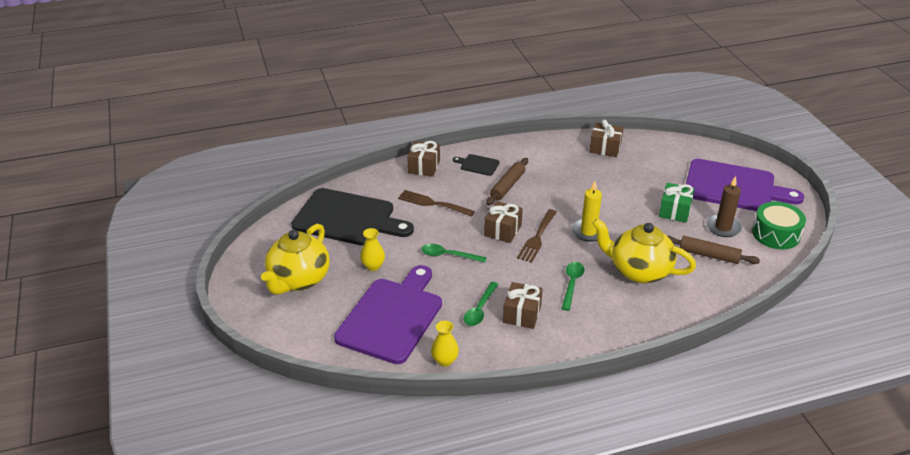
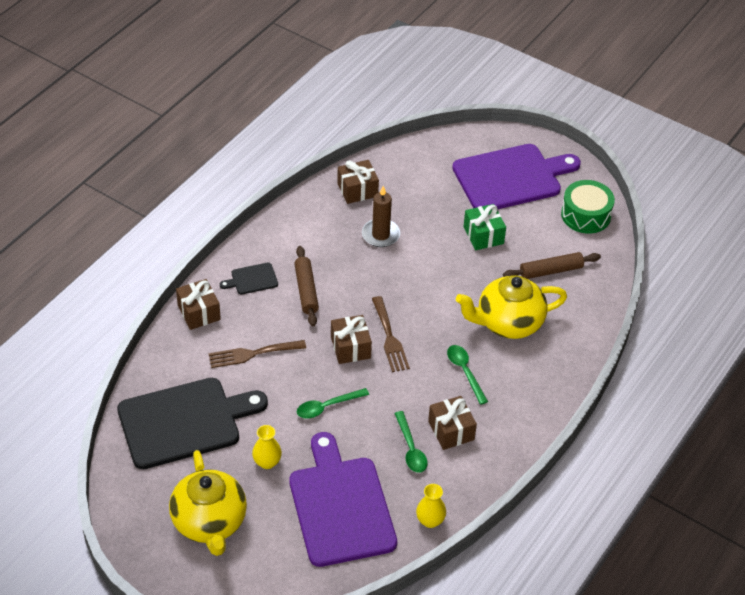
camera: 40 degrees left, 10 degrees up
yellow candle [571,181,602,242] -> none
brown candle [706,176,742,237] -> brown candle moved to [362,186,400,247]

